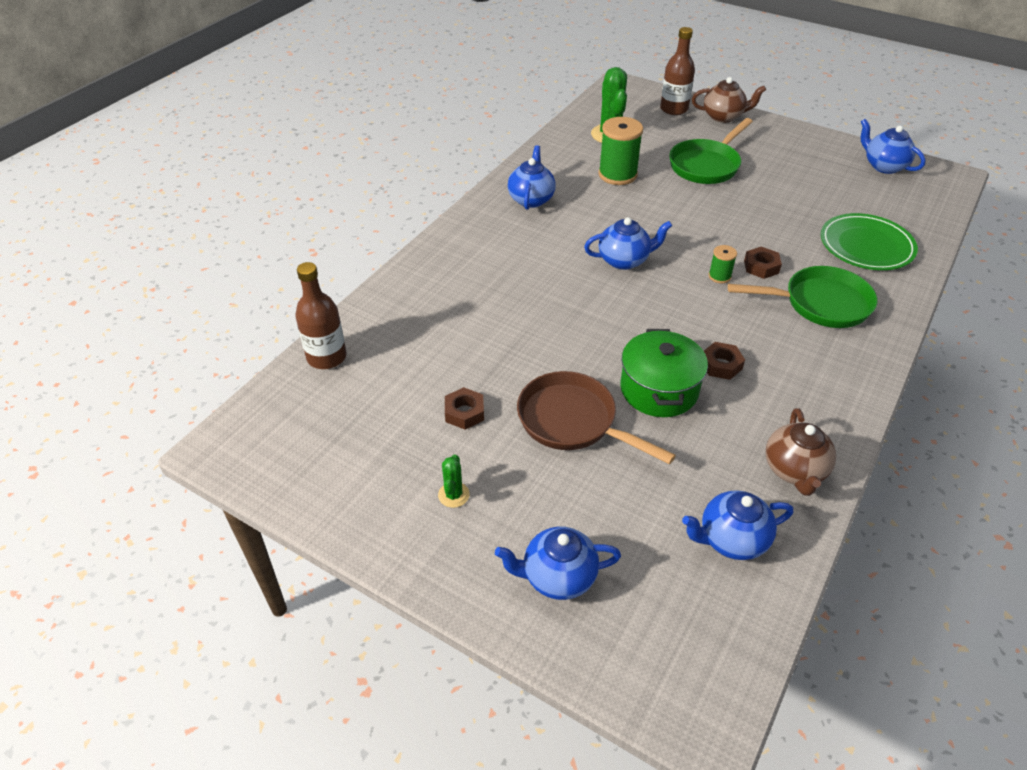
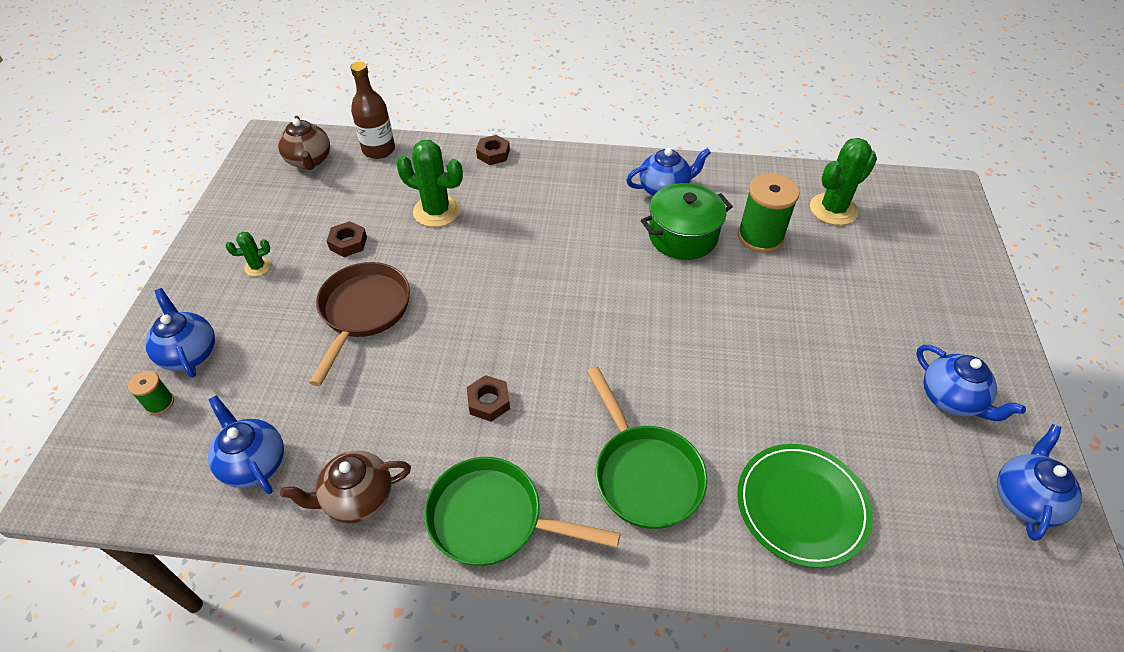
camera: 65 degrees right, 5 degrees up
blue teapot [584,217,672,270] -> blue teapot moved to [916,345,1026,421]
green pot [620,329,708,417] -> green pot moved to [641,183,733,260]
brown bottle [660,27,695,115] -> none
green pan [669,118,753,184] -> green pan moved to [424,457,620,566]
brown teapot [692,77,766,123] -> brown teapot moved to [278,116,330,170]
green spool [709,245,737,283] -> green spool moved to [128,371,174,415]
brown nut [744,246,782,279] -> brown nut moved to [476,135,510,165]
none -> green cactus [396,140,463,227]

